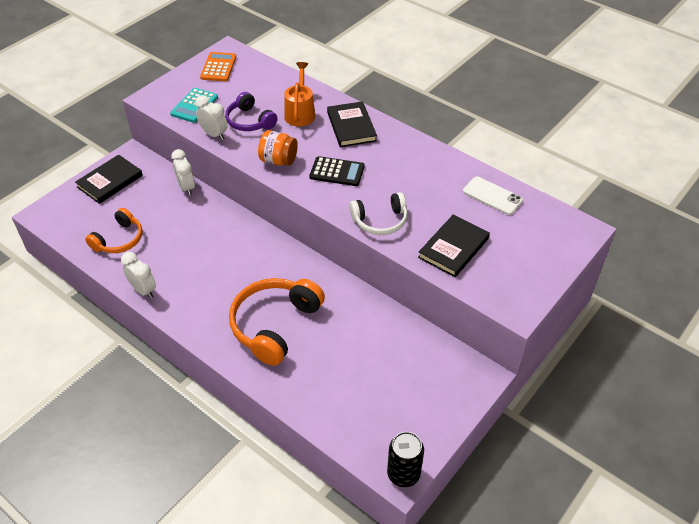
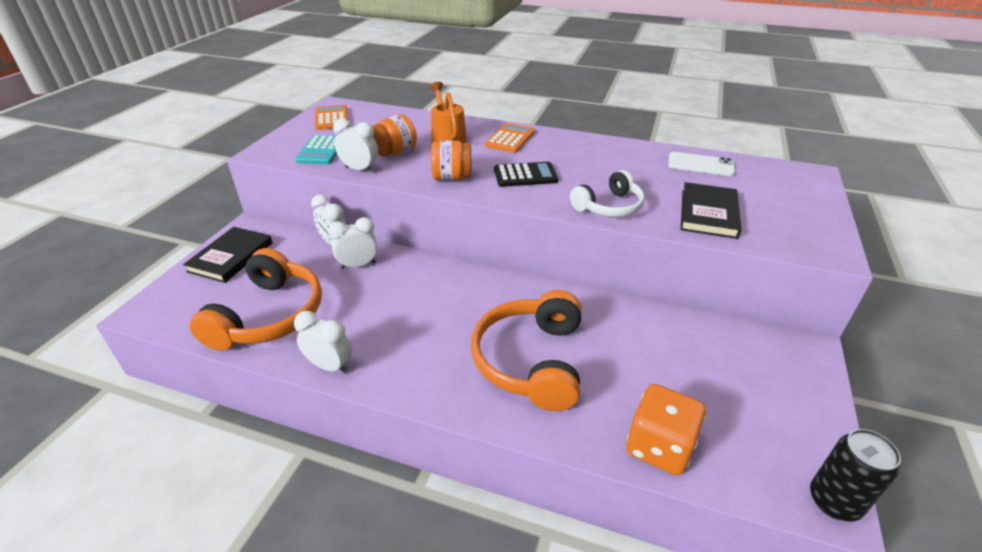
camera: 20 degrees left, 10 degrees down
orange headphones [85,208,143,253] -> orange headphones [190,248,322,351], size x1.62
purple headphones [225,92,278,131] -> orange jar [372,114,417,157]
black book [327,101,377,147] -> orange calculator [485,123,535,153]
none -> white clock [328,217,377,269]
none -> orange dice [626,384,706,475]

